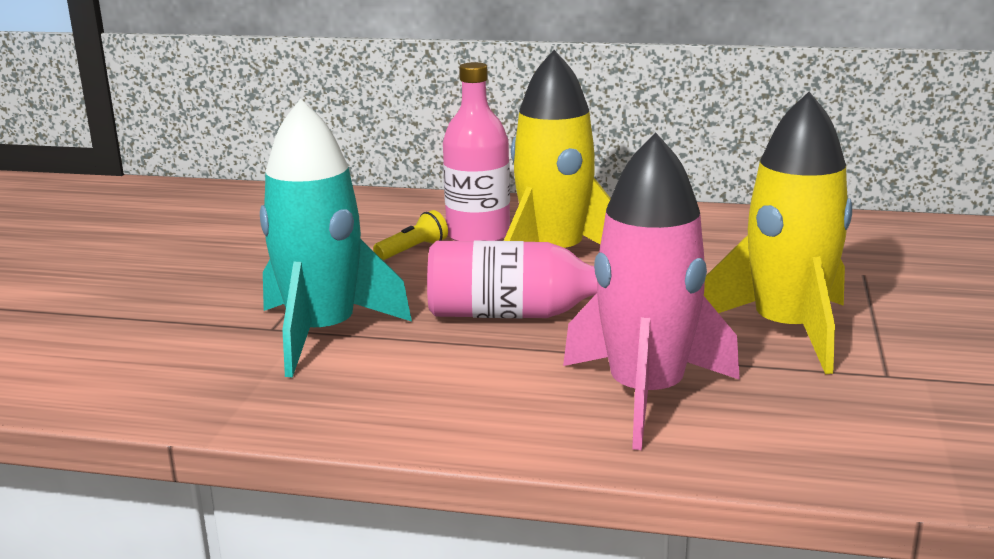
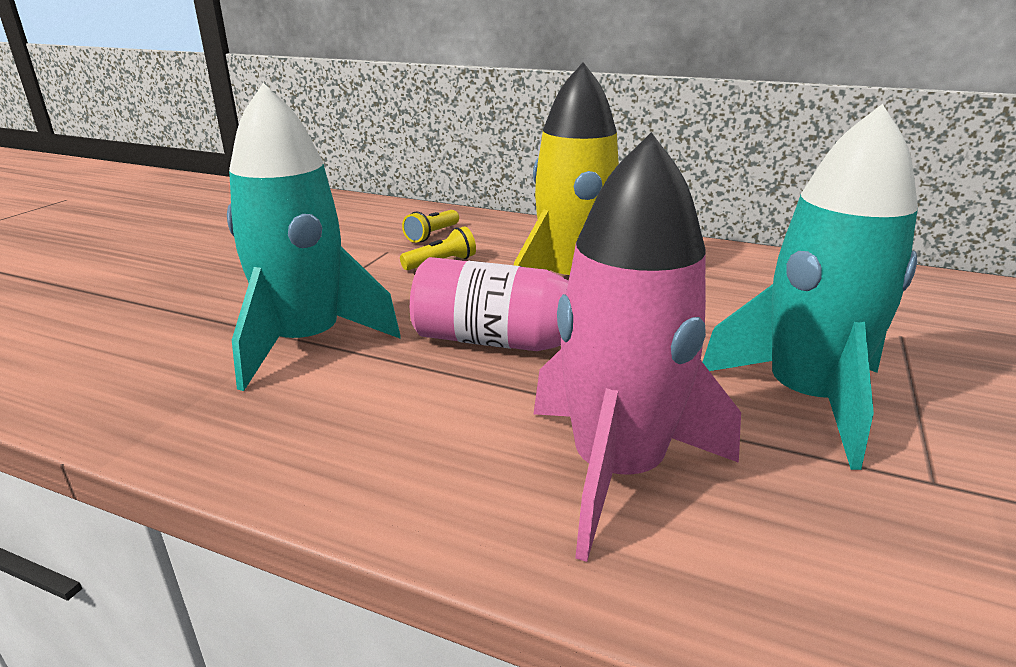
camera: 10 degrees right, 5 degrees up
pink bottle [443,62,510,241] -> none
yellow rocket [704,92,852,374] -> turquoise rocket [703,104,918,470]
none -> yellow flashlight [402,210,459,243]

